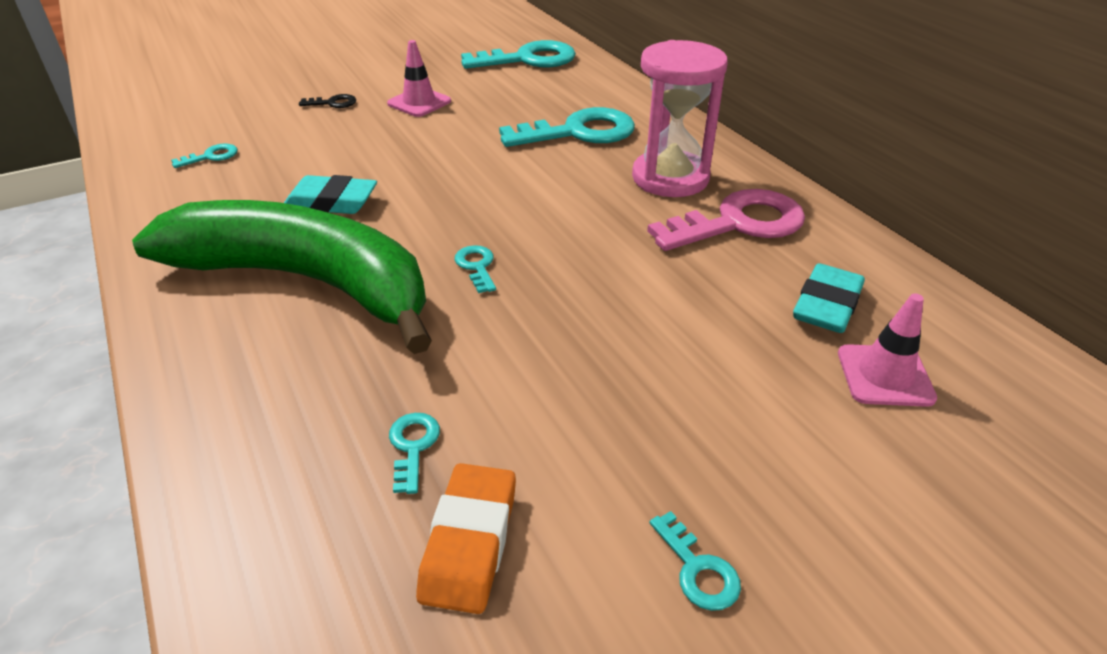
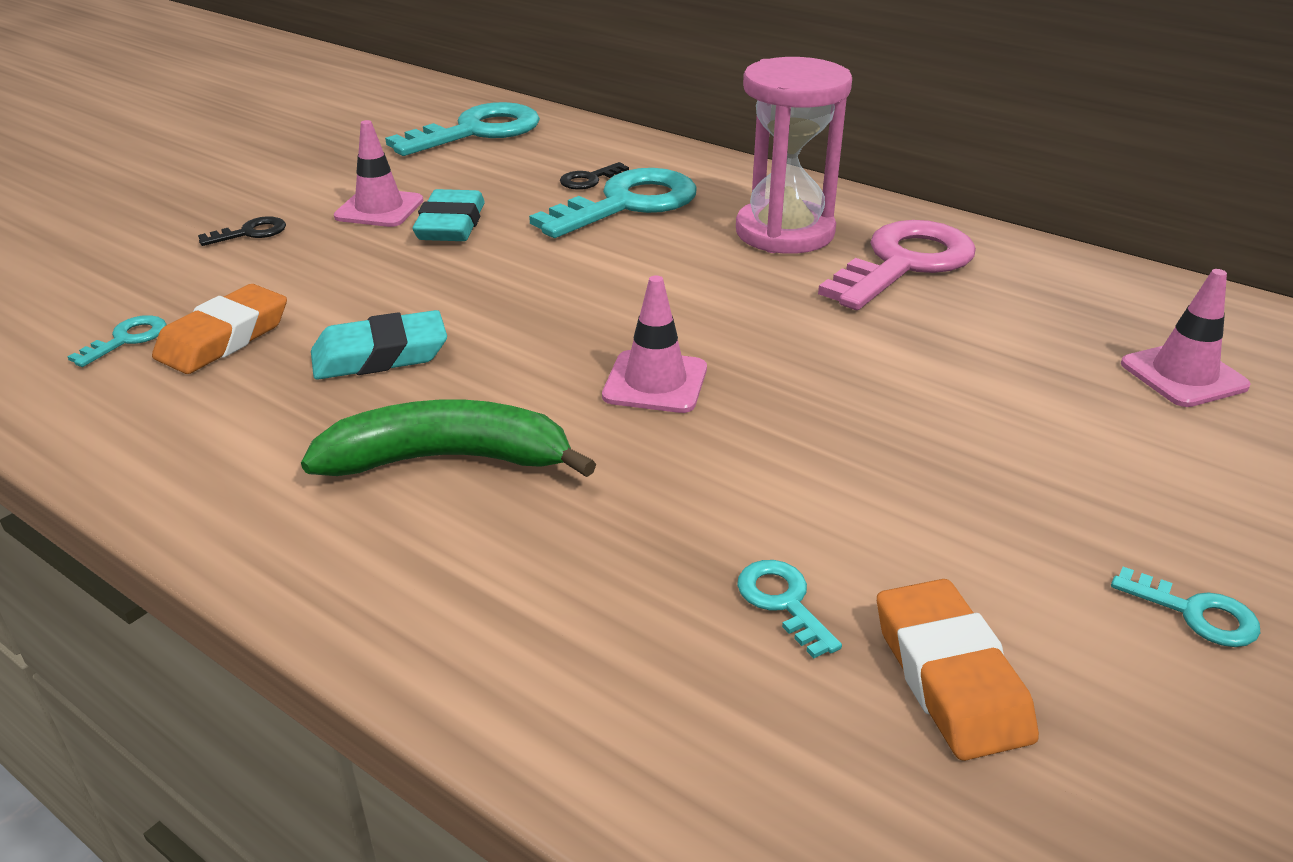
camera: 25 degrees left, 5 degrees down
green banana [132,200,432,354] -> green banana [301,400,596,477], size x0.55
turquoise key [455,245,496,293] -> pink traffic cone [602,276,707,413]
turquoise eraser [793,263,865,333] -> turquoise eraser moved to [413,189,485,241]
none -> orange eraser [152,284,287,374]
none -> black key [560,162,629,190]

